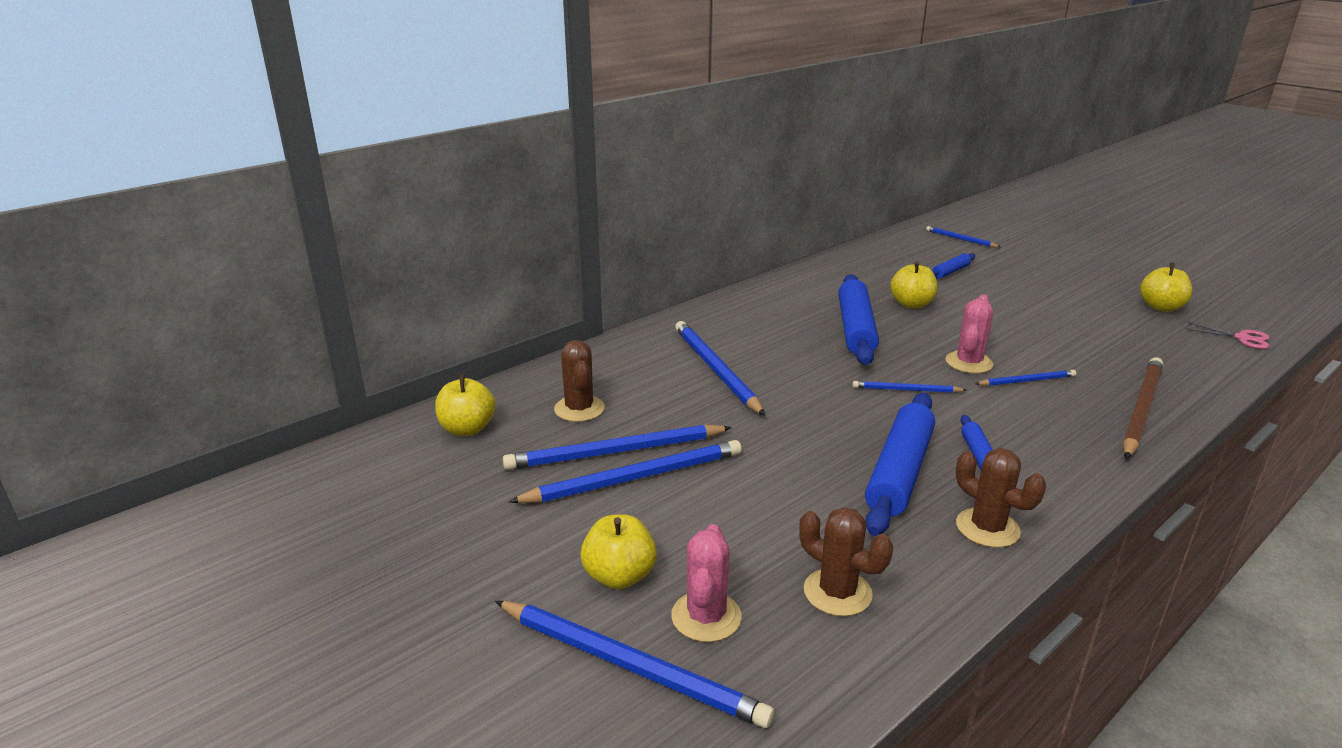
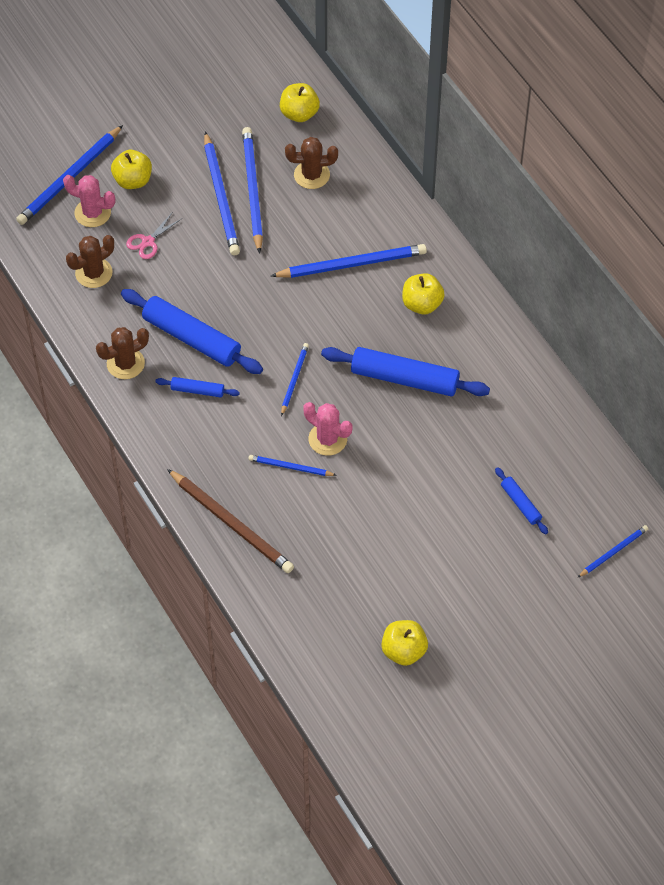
camera: 100 degrees right, 30 degrees up
yellow apple [890,261,937,309] -> yellow apple moved to [402,273,445,315]
blue pencil [975,370,1076,386] -> blue pencil turned 105 degrees clockwise [248,455,337,476]
pink scissors [1186,322,1269,349] -> pink scissors moved to [126,213,181,259]

